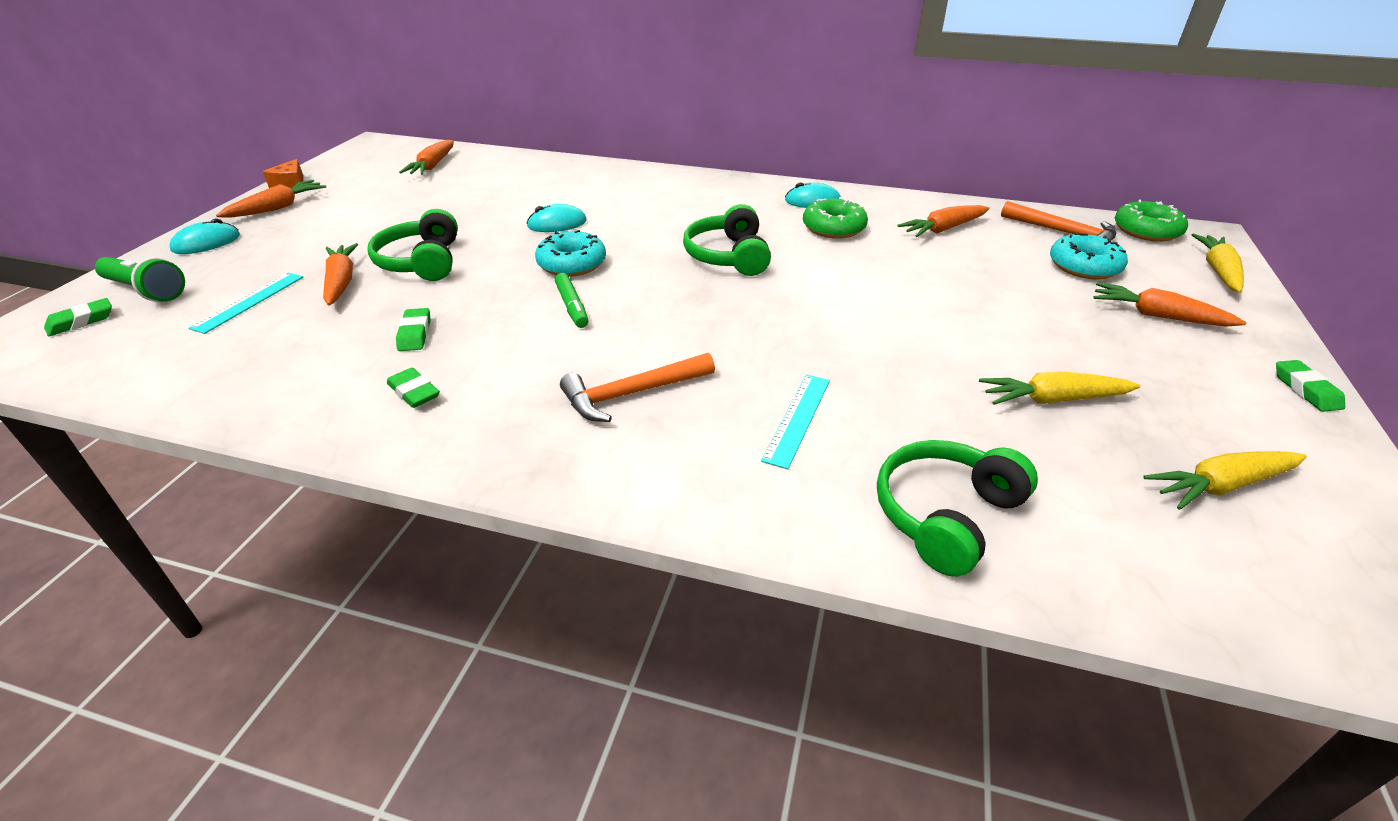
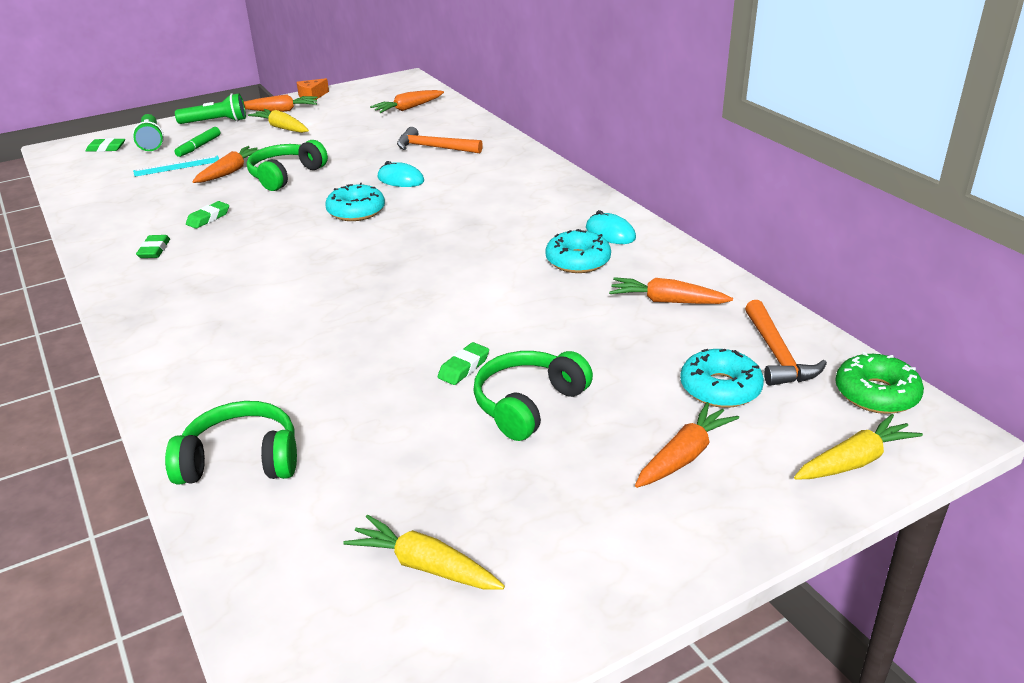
camera: 45 degrees right, 5 degrees down
turquoise mouse [170,218,240,254] -> green flashlight [175,93,246,124]
green marker [555,273,589,328] -> green marker moved to [174,127,220,157]
orange hammer [560,353,715,422] -> orange hammer moved to [397,127,483,153]
green headphones [683,204,771,276] -> green headphones moved to [473,351,593,441]
turquoise ruler [761,374,830,469] -> none
green donut [803,197,868,239] -> turquoise donut [545,229,611,273]
yellow carrot [979,372,1140,405] -> yellow carrot moved to [248,109,309,133]
orange carrot [1094,282,1246,327] -> orange carrot turned 60 degrees clockwise [635,402,739,488]
green eraser [1276,360,1345,412] -> green eraser moved to [438,342,489,385]

